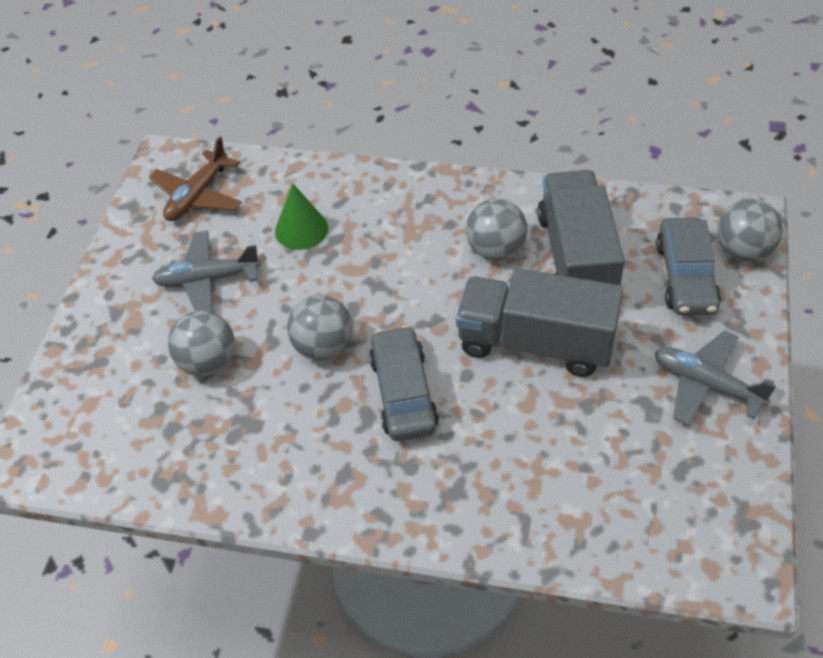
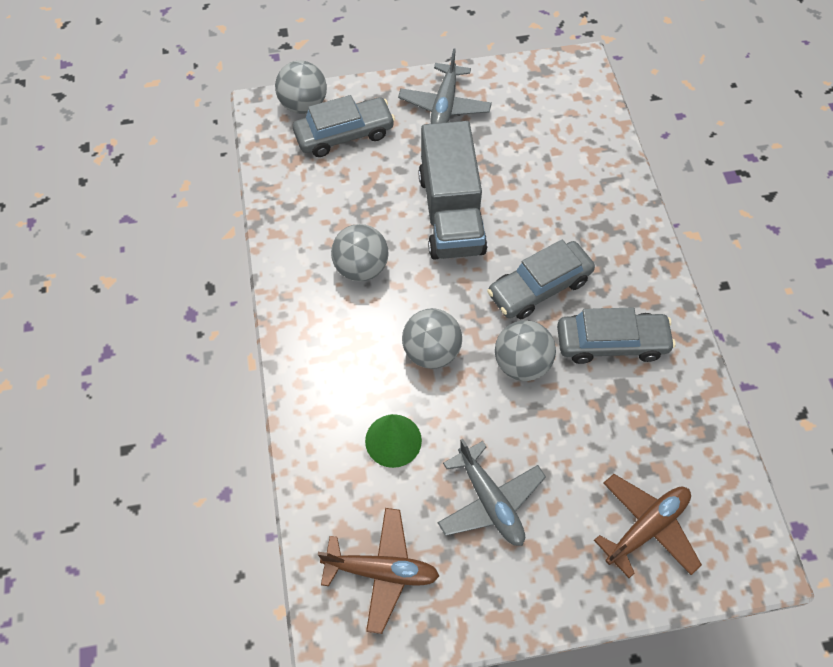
camera: 115 degrees left, 10 degrees up
grey ball [168,310,235,376] -> grey ball moved to [402,308,462,369]
grey truck [537,170,625,285] -> none
none -> grey car [557,307,676,364]
none -> brown plane [594,474,702,578]

